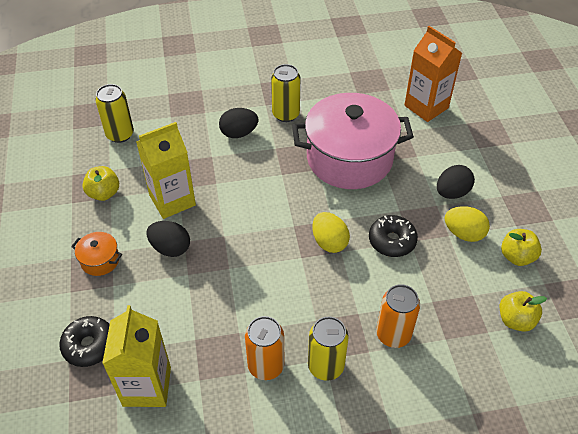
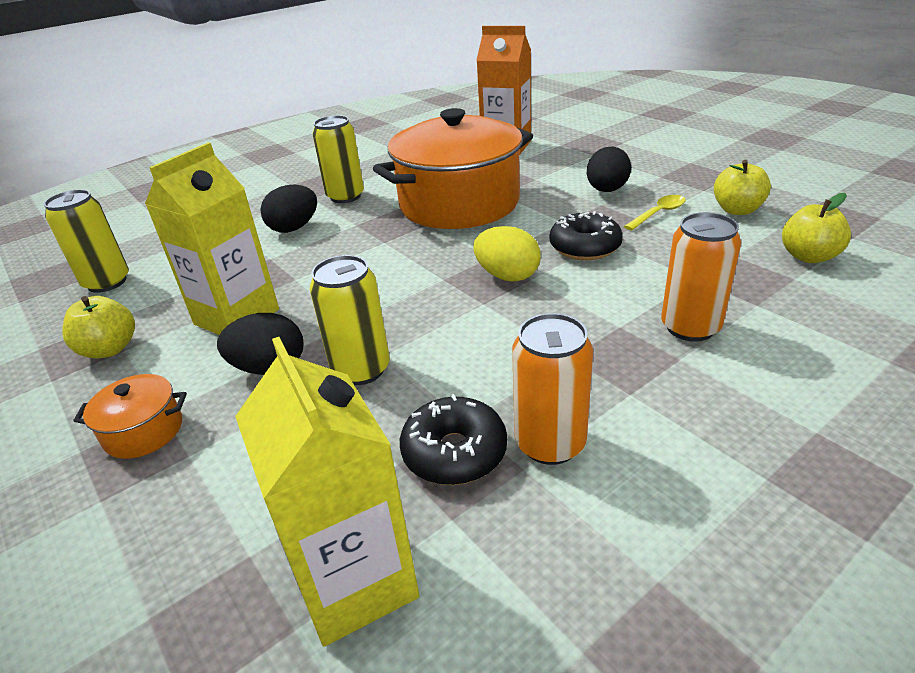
camera: 25 degrees left, 15 degrees down
black donut [59,316,110,367] -> black donut moved to [400,394,507,485]
pink pot [292,93,414,189] -> orange pot [373,108,533,229]
yellow can [308,317,349,381] -> yellow can moved to [310,255,390,385]
yellow egg [445,206,490,242] -> yellow spoon [624,195,686,230]

